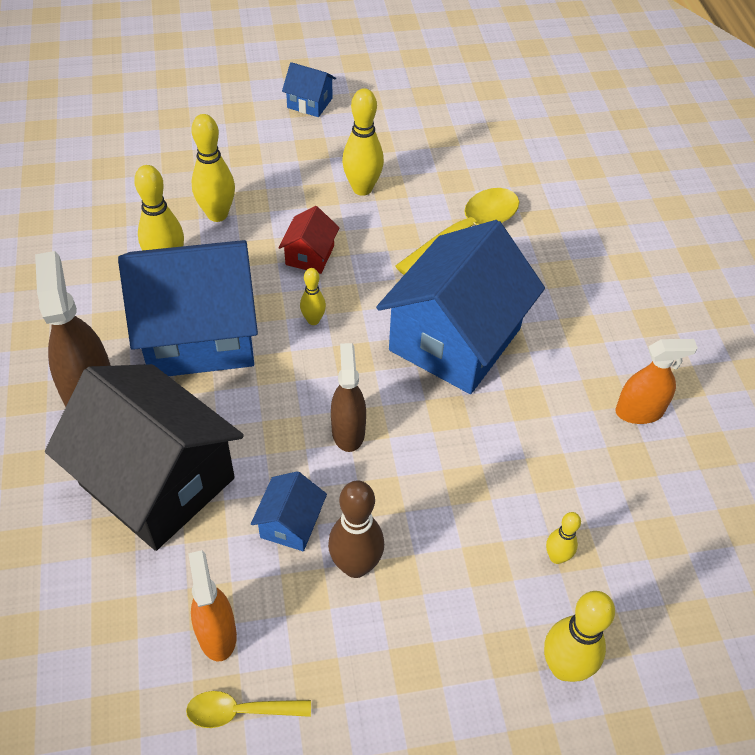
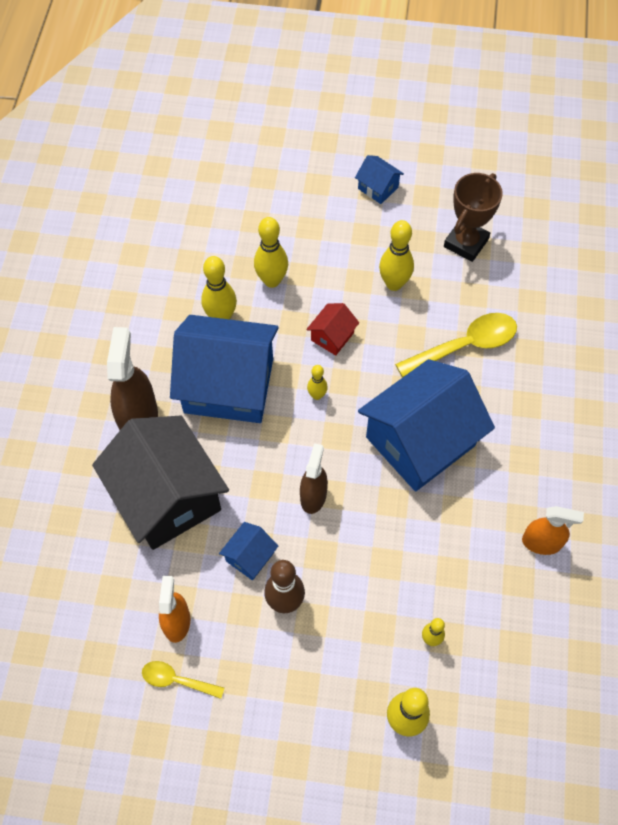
camera: 20 degrees right, 10 degrees up
none -> brown trophy [444,173,503,262]

